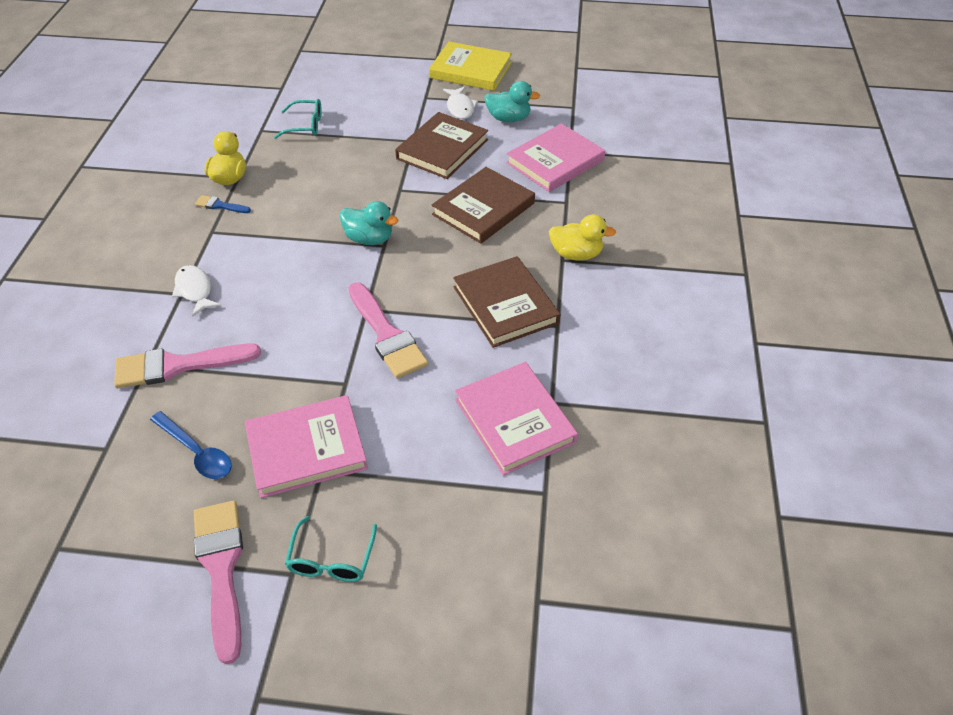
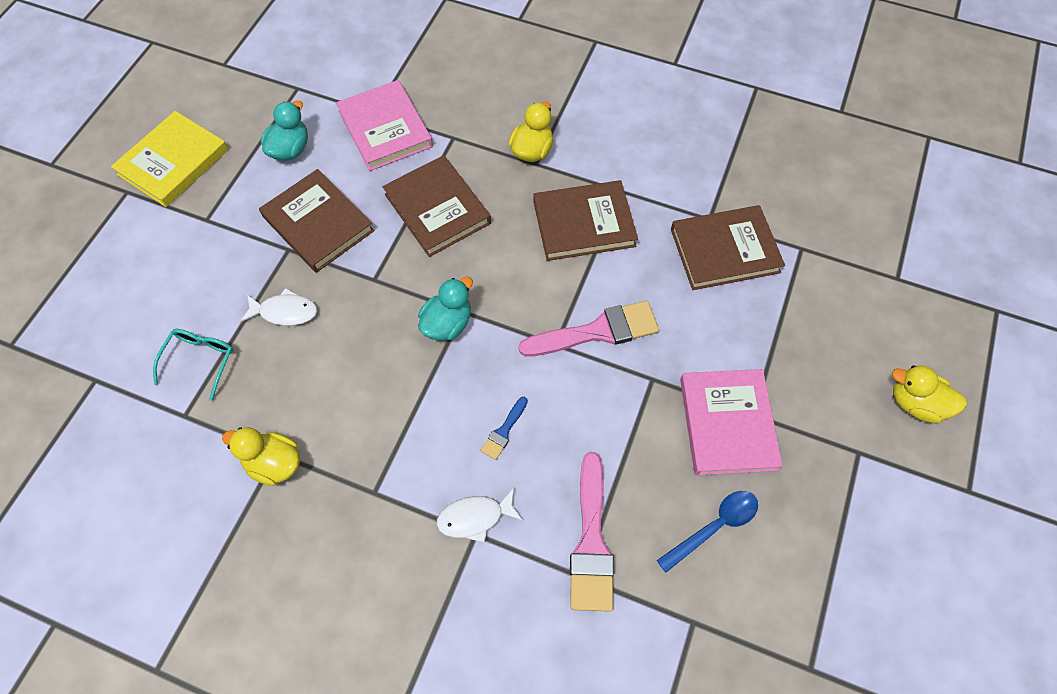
camera: 75 degrees left, 15 degrees up
pink brush [194,500,243,665] -> none
blue brush [195,195,251,213] -> blue brush moved to [480,397,528,460]
turquoise glasses [285,516,377,582] -> none
white fish [443,86,478,119] -> white fish moved to [240,288,318,326]
pink book [455,362,578,475] -> brown book [671,205,785,290]
none -> yellow duck [892,365,967,423]

